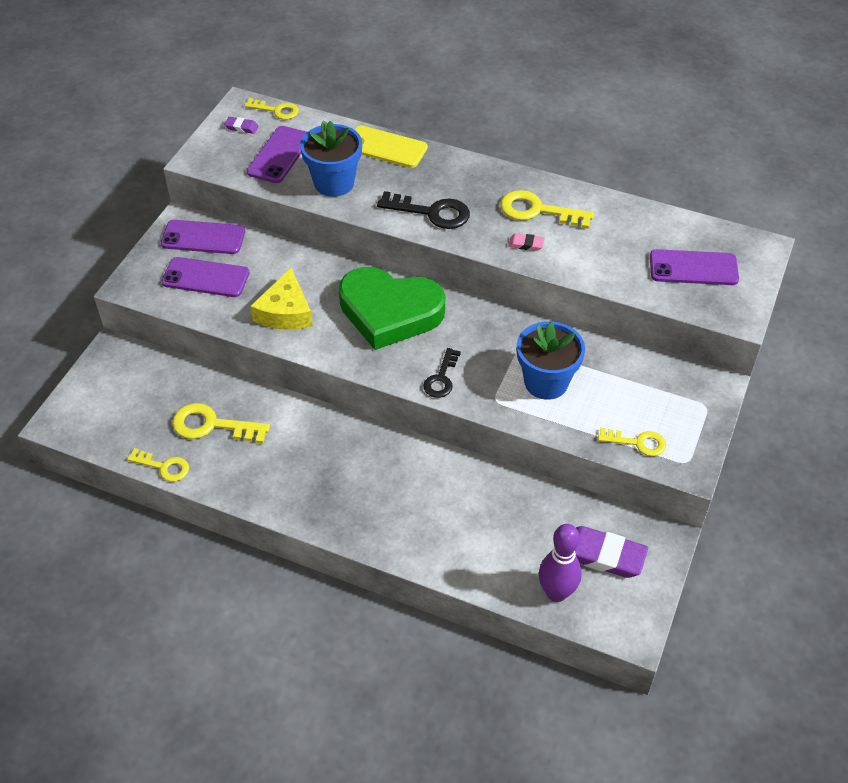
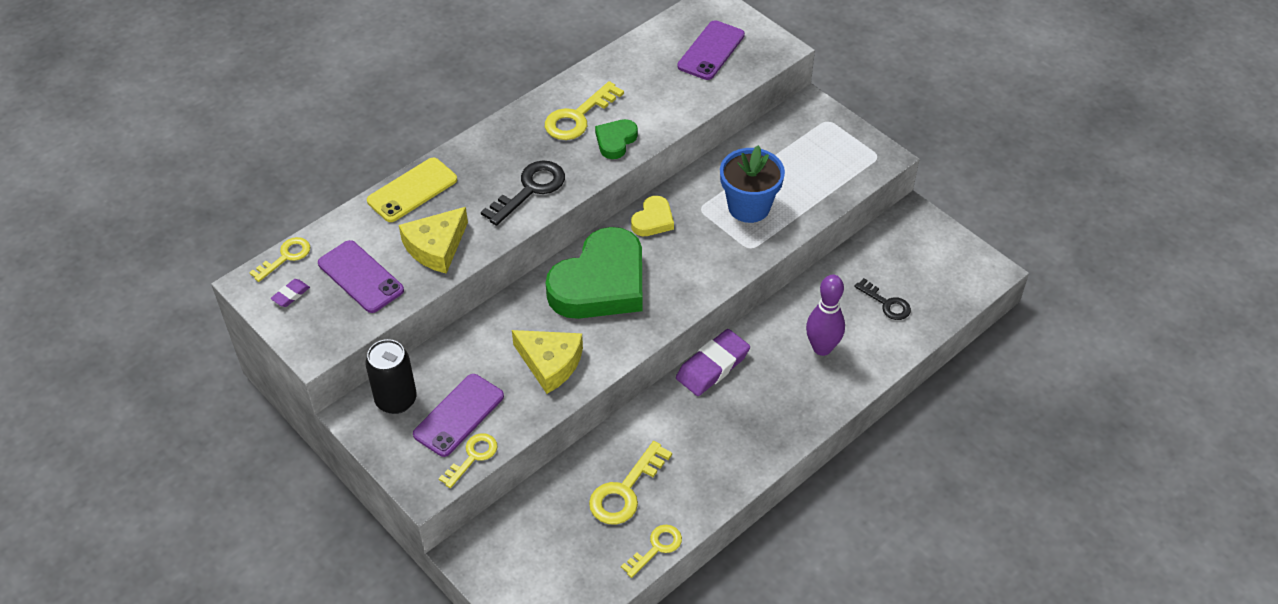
camera: 65 degrees left, 0 degrees up
purple phone [161,220,245,254] -> black can [365,339,417,414]
blue flower pot [300,120,362,197] -> yellow cheese [399,207,468,274]
black key [423,348,461,398] -> black key moved to [854,278,911,320]
pink eraser [508,233,545,251] -> green heart [595,119,638,159]
purple bowling pin [539,524,582,602] -> purple bowling pin moved to [806,275,845,356]
purple eraser [575,526,648,578] -> purple eraser moved to [676,329,750,396]
yellow key [598,428,666,456] -> yellow key moved to [439,433,498,488]
none -> yellow heart [631,196,674,236]

